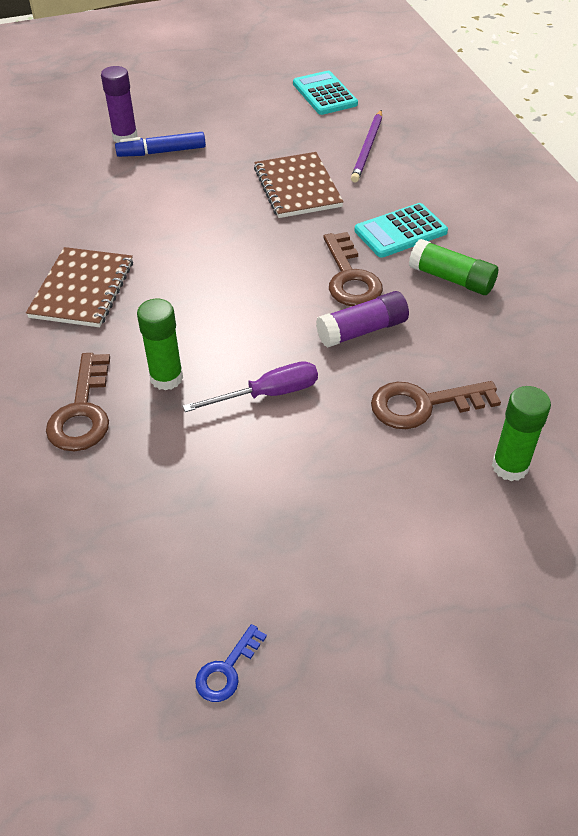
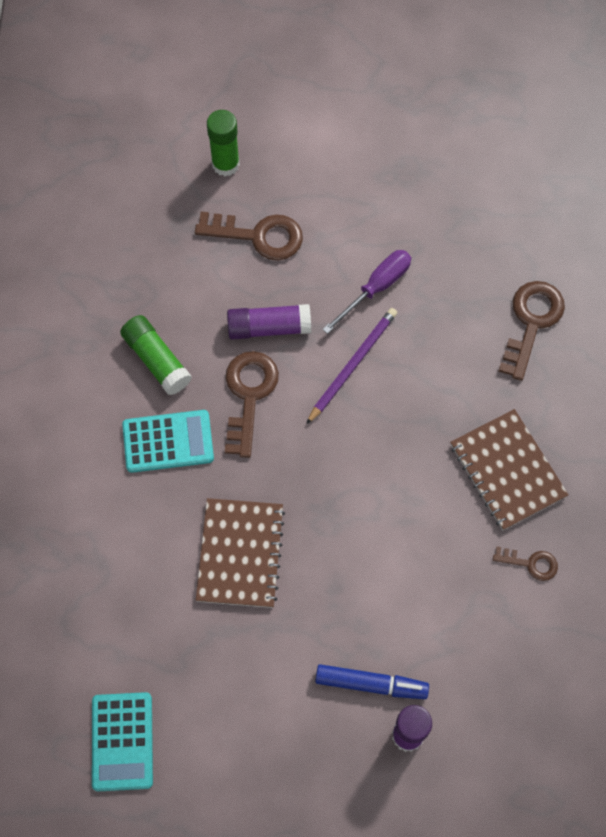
camera: 160 degrees left, 20 degrees up
brown notebook [26,247,133,327] -> brown notebook turned 60 degrees counterclockwise [450,409,569,530]
green glue stick [137,299,183,391] -> none
purple screwdriver [183,361,318,412] -> purple screwdriver turned 135 degrees clockwise [322,250,411,334]
blue key [195,624,267,702] -> none
purple pencil [351,110,382,183] -> purple pencil moved to [306,308,397,424]
none -> brown key [493,546,558,581]

